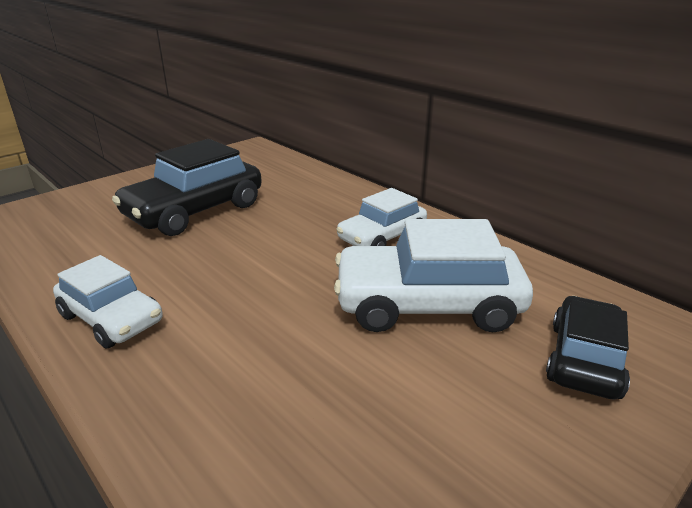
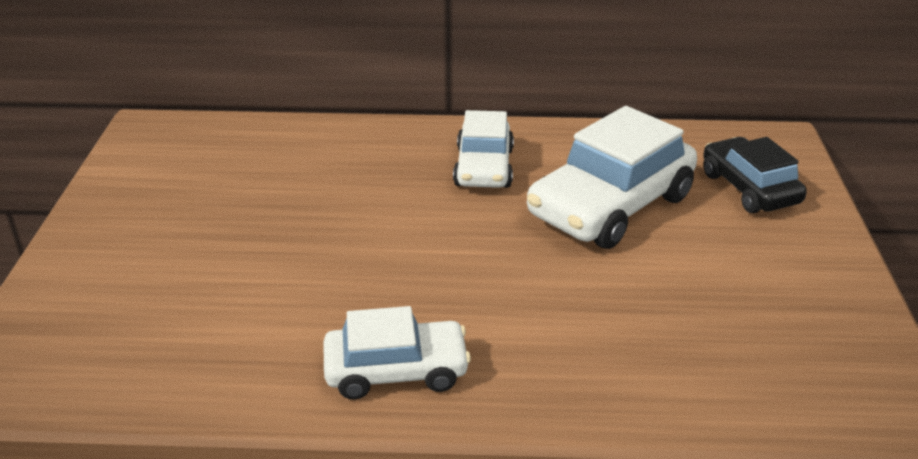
camera: 45 degrees left, 5 degrees up
black car [112,139,262,236] -> none

